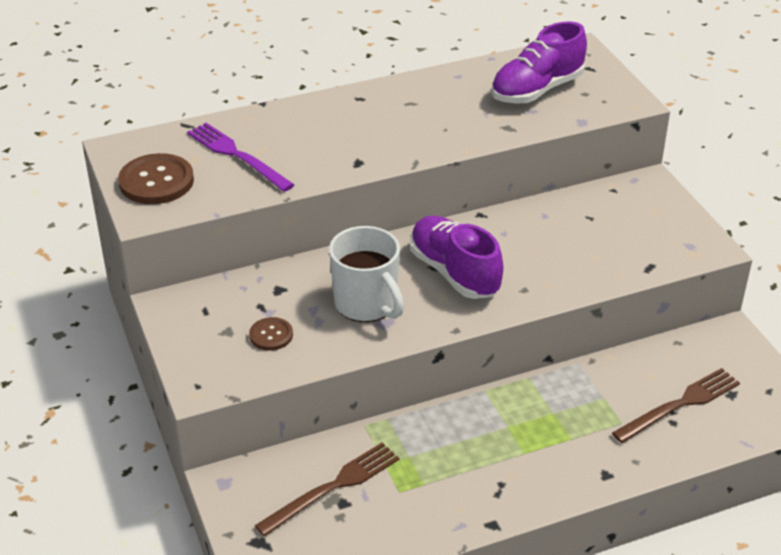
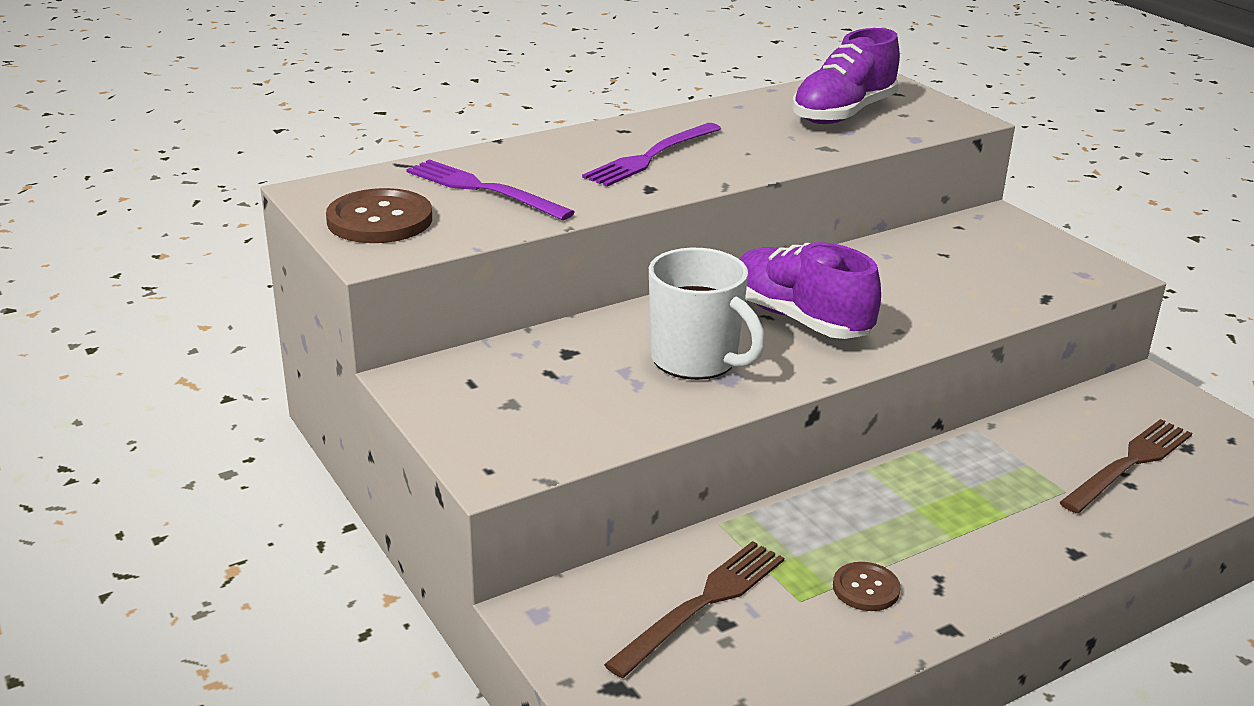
camera: 10 degrees left, 10 degrees down
brown button [249,317,293,351] -> brown button moved to [833,562,901,611]
none -> purple fork [582,123,721,187]

